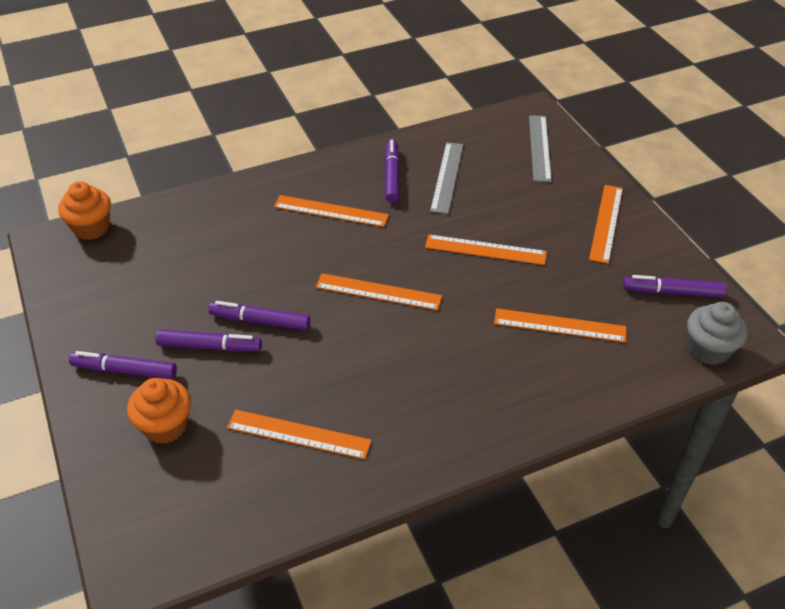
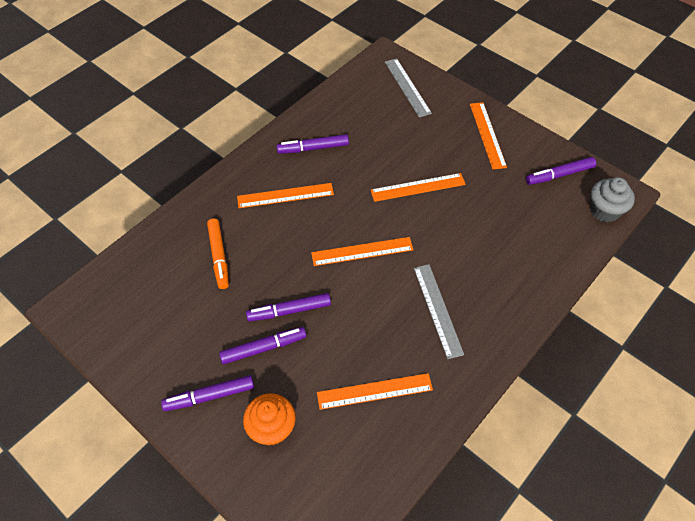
camera: 25 degrees left, 10 degrees up
orange cupcake [58,181,111,240] -> none
purple marker [385,139,399,203] -> purple marker turned 75 degrees counterclockwise [277,134,349,154]
grey ruler [430,142,463,214] -> grey ruler moved to [414,264,464,359]
orange ruler [494,308,626,342] -> none
none -> orange marker [207,219,229,289]

